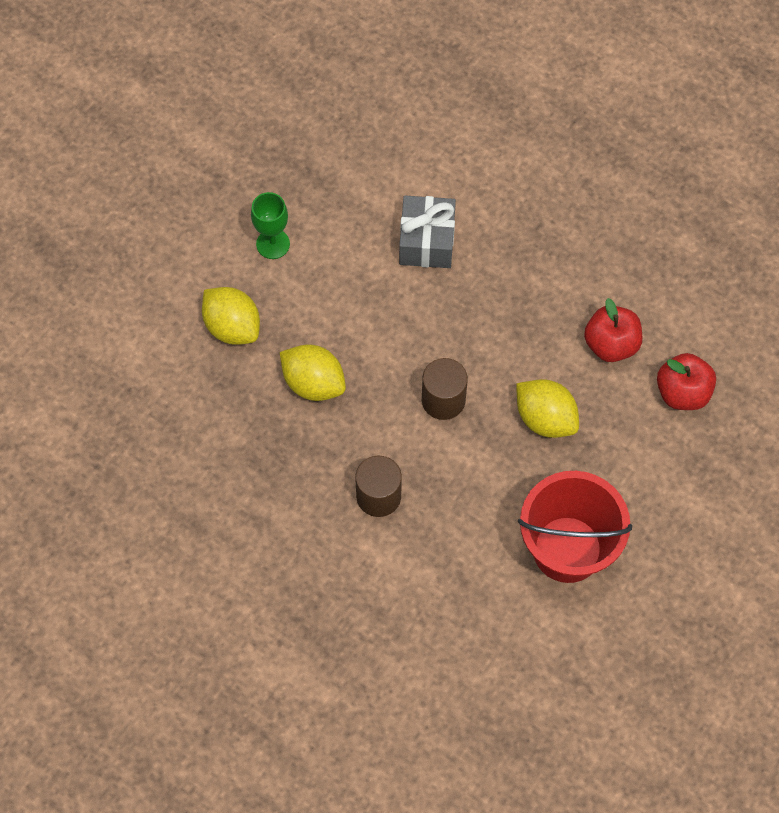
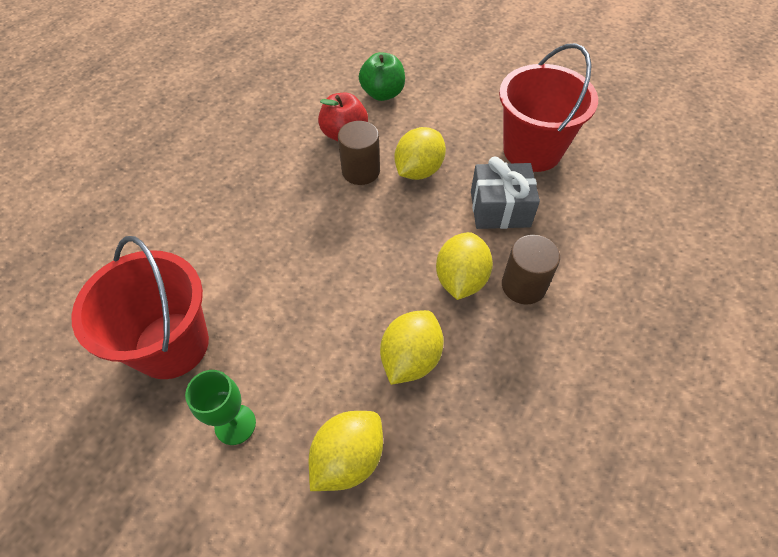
camera: 95 degrees left, 10 degrees down
grey gift [399,196,456,268] -> grey gift moved to [471,157,540,229]
brown cylinder [422,358,468,420] -> brown cylinder moved to [338,121,380,185]
red apple [657,353,716,410] -> green apple [359,52,405,101]
none -> red bucket [71,236,209,379]
none -> yellow lemon [436,232,493,300]

